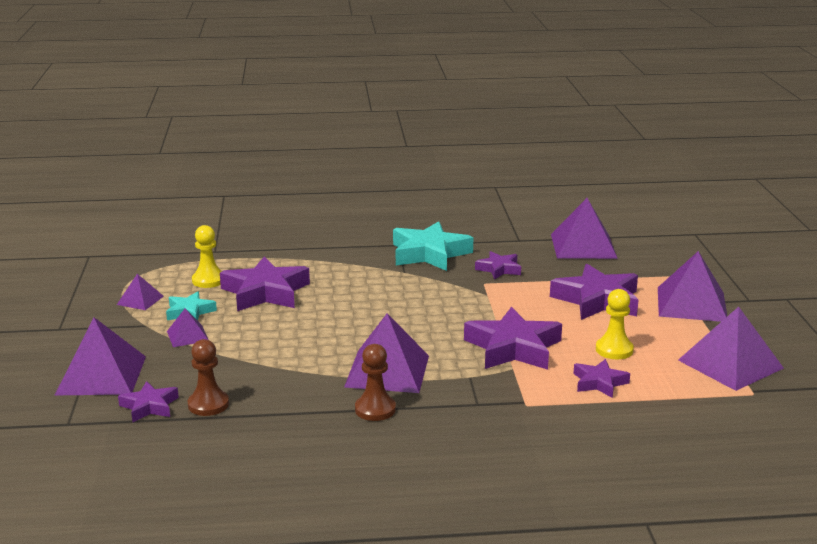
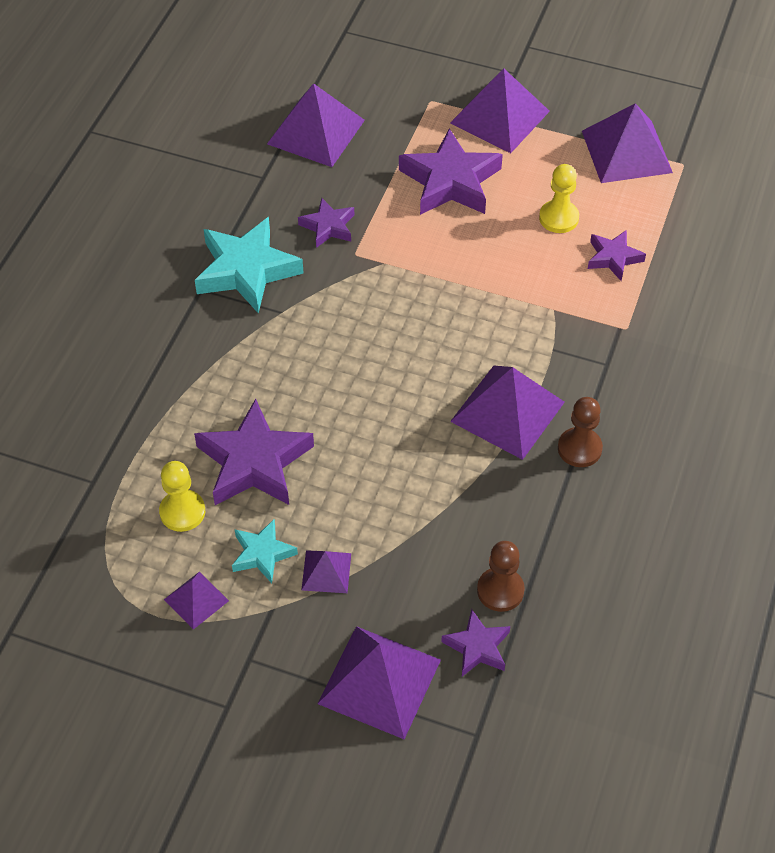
camera: 65 degrees left, 30 degrees up
purple star [464,307,562,370] -> none

